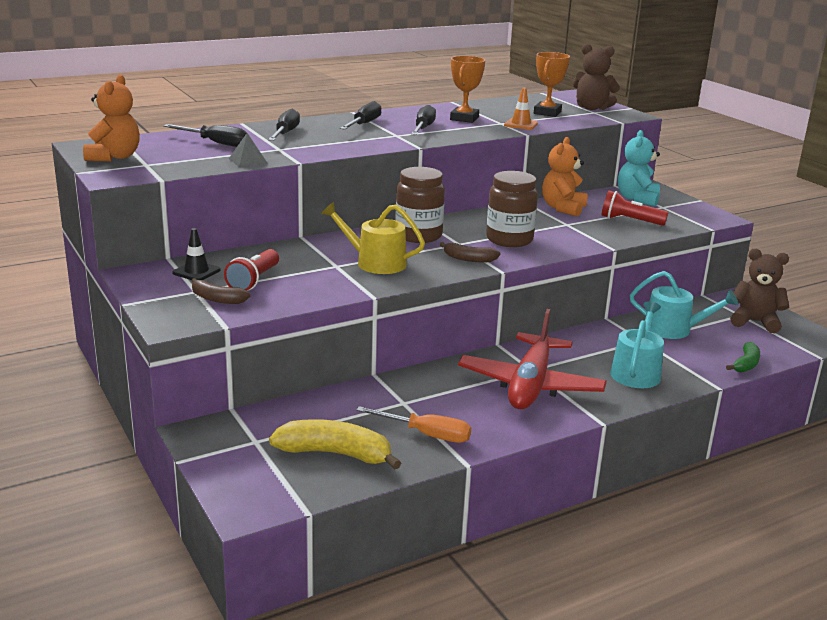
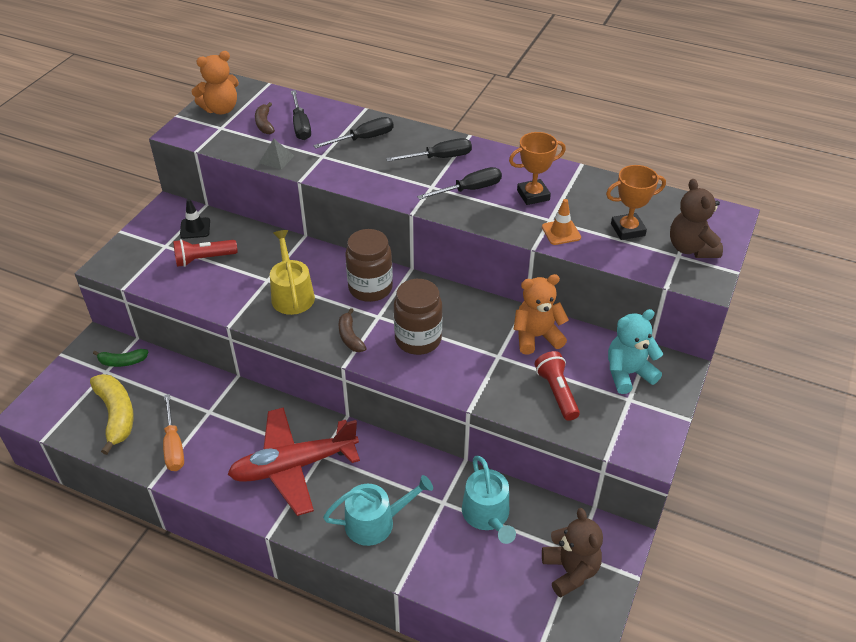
camera: 55 degrees right, 20 degrees up
brown banana [192,278,250,304] -> brown banana moved to [255,102,275,134]
green banana [726,342,760,373] -> green banana moved to [93,349,148,367]

